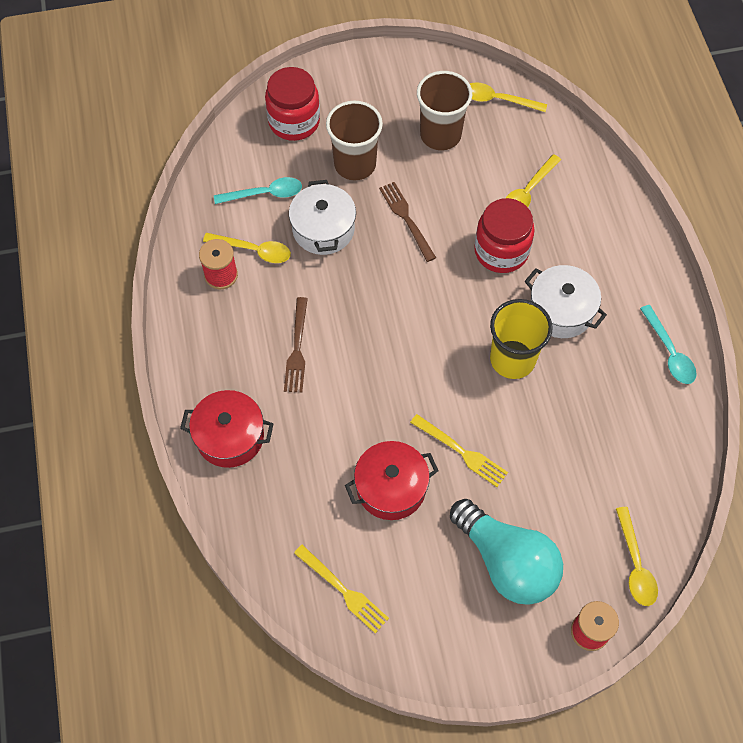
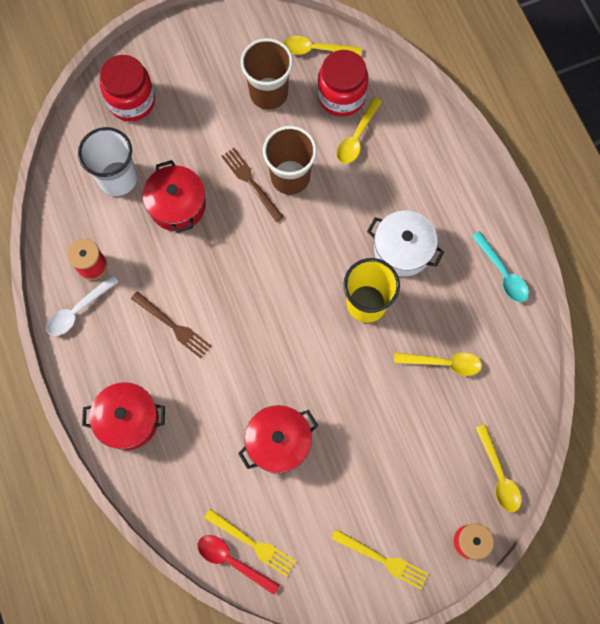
camera: 10 degrees left, 10 degrees up
yellow spoon [203,233,291,263] -> yellow spoon moved to [394,353,482,376]
turquoise spoon [214,177,302,204] -> white cup [78,127,137,196]
brown fork [284,297,308,393] -> brown fork turned 45 degrees counterclockwise [131,291,211,358]
white pot [289,180,356,255] -> red pot [142,160,206,233]
brown cup [326,101,383,180] -> brown cup moved to [263,126,317,195]
yellow fork [410,414,508,487] -> yellow fork moved to [331,529,429,590]
turquoise light bulb [450,499,563,605] -> none
red jar [474,198,535,273] -> red jar moved to [317,50,368,117]
none -> white spoon [46,275,119,336]
none -> red spoon [198,535,280,595]

